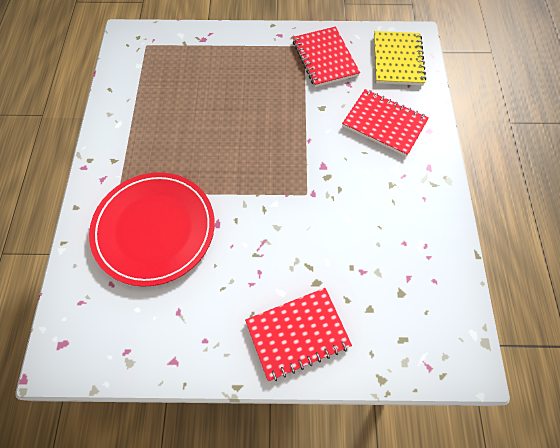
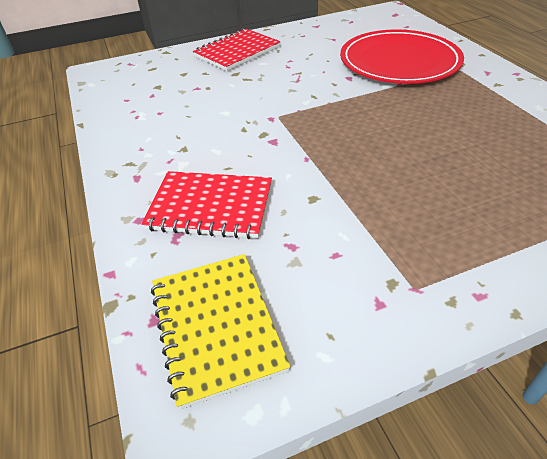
camera: 160 degrees right, 20 degrees down
red notebook [293,27,360,87] -> none

